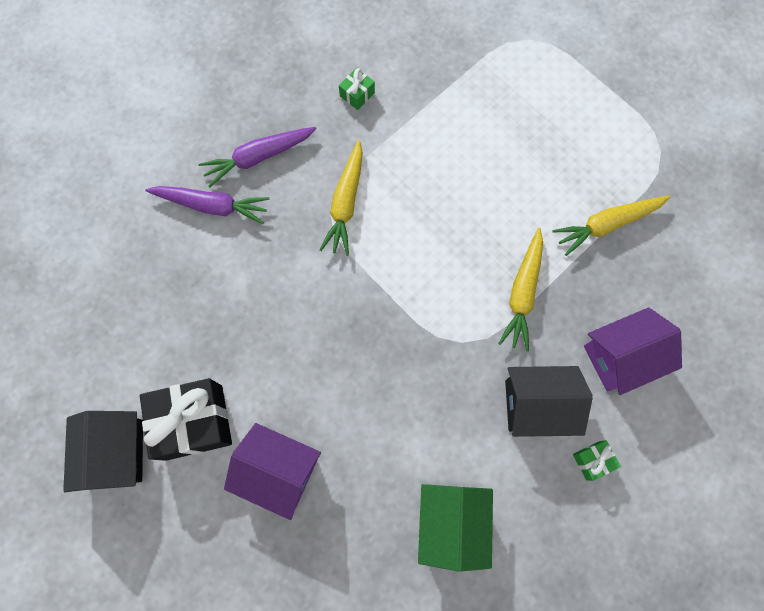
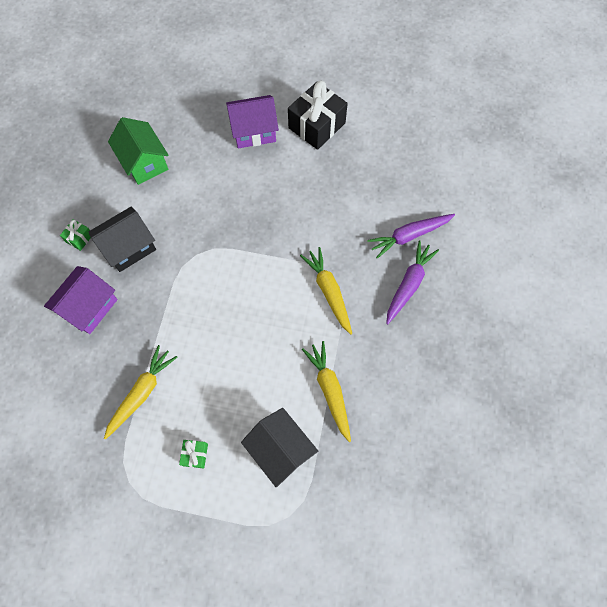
camera: 145 degrees right, 5 degrees down
black house [63,411,143,492] -> black house moved to [241,408,318,487]
green gift [339,68,375,110] -> green gift moved to [179,440,208,468]
yellow carrot [498,228,543,351] -> yellow carrot moved to [302,341,351,442]

